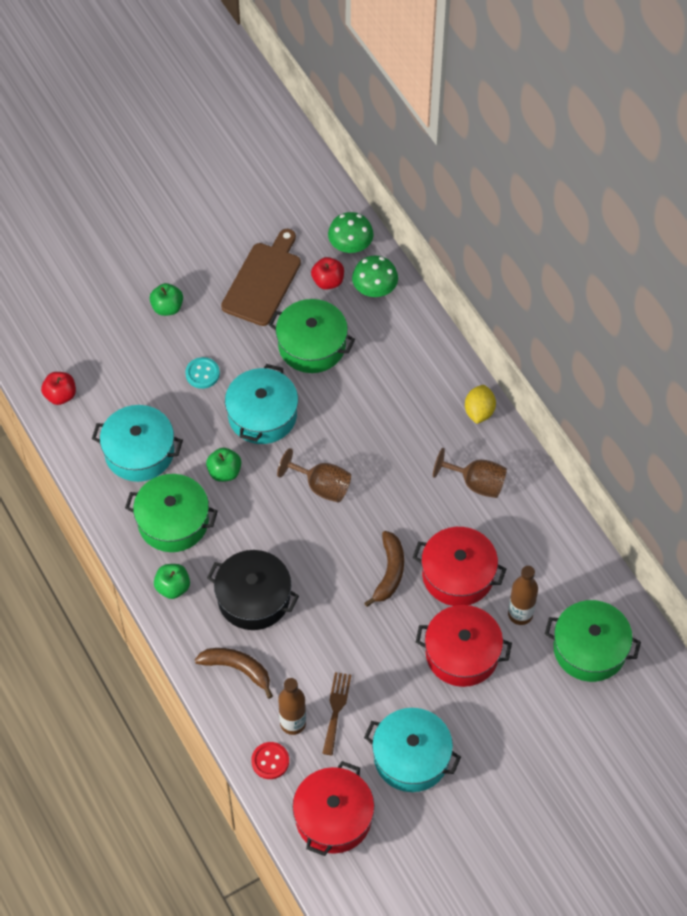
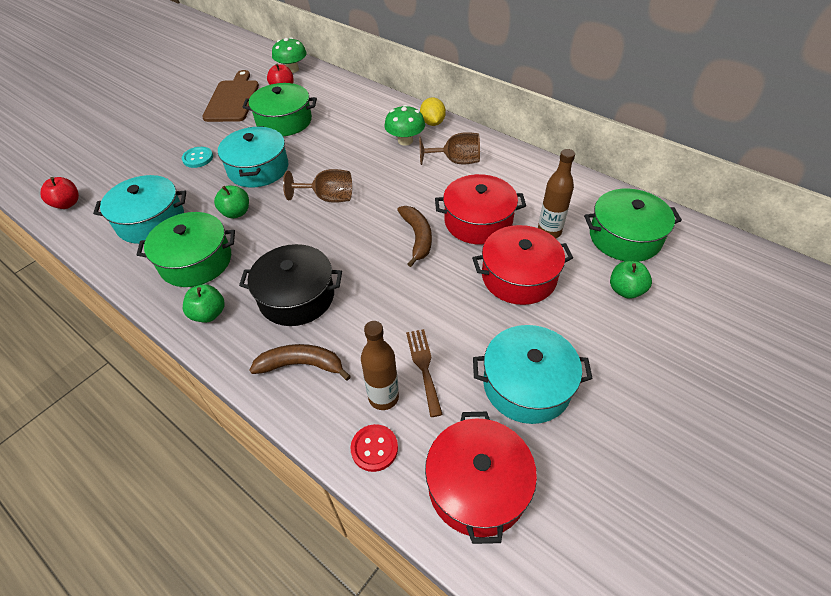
camera: 20 degrees left, 10 degrees down
green apple [150,283,183,316] -> green apple moved to [610,261,652,299]
green mushroom [352,255,398,297] -> green mushroom moved to [384,105,425,146]

